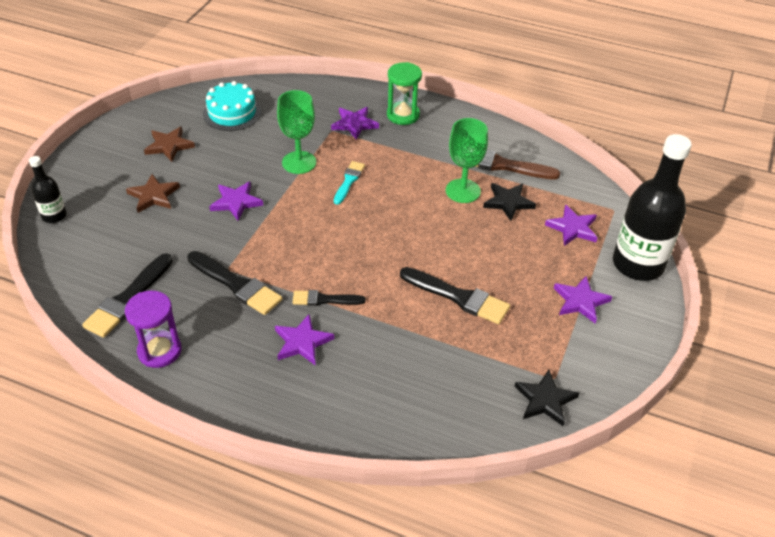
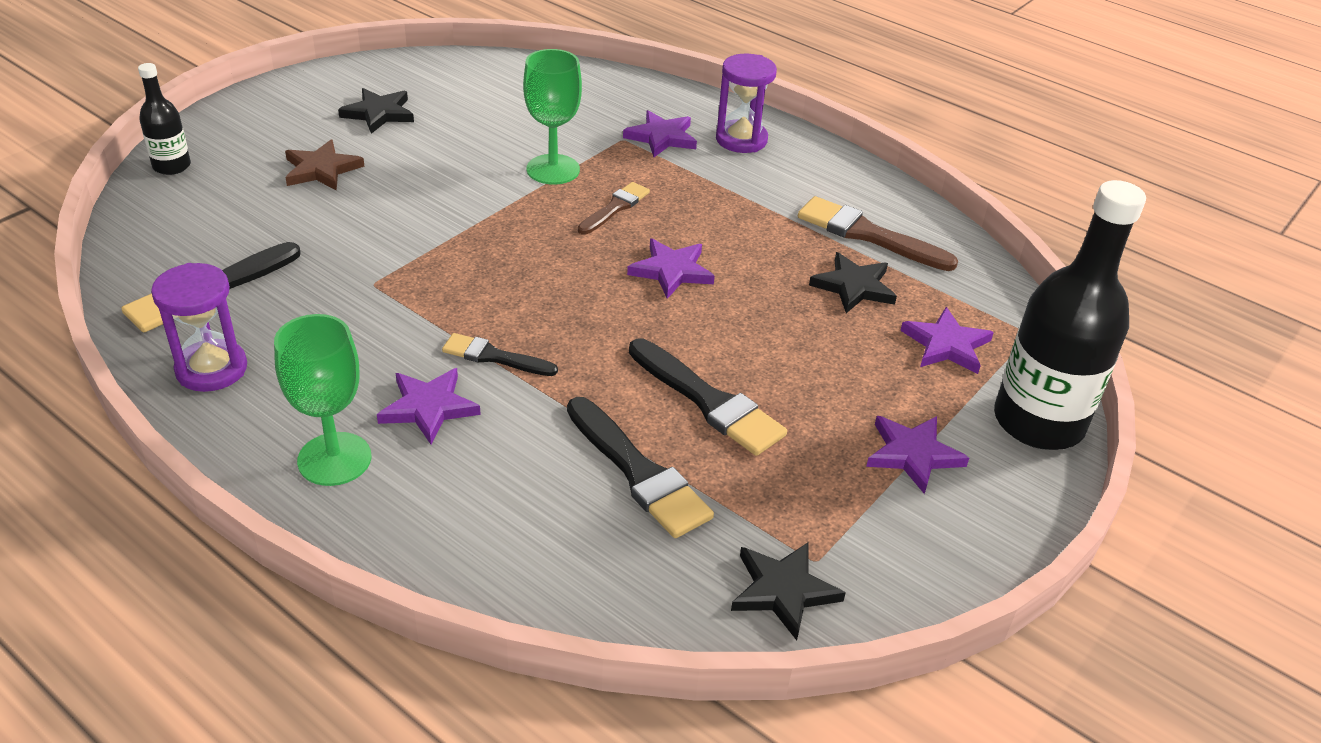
camera: 15 degrees right, 5 degrees down
brown star [144,126,195,162] -> black star [338,88,414,134]
black brush [187,251,282,315] -> black brush moved to [567,397,714,538]
turquoise cake [203,81,261,131] -> none
purple star [209,182,263,221] -> purple star moved to [627,239,715,299]
turquoise brush [334,161,365,205] -> brown brush [578,182,650,234]
green hourglass [387,62,422,125] -> purple hourglass [716,54,777,153]
green goblet [446,118,488,203] -> green goblet moved to [274,314,372,486]

